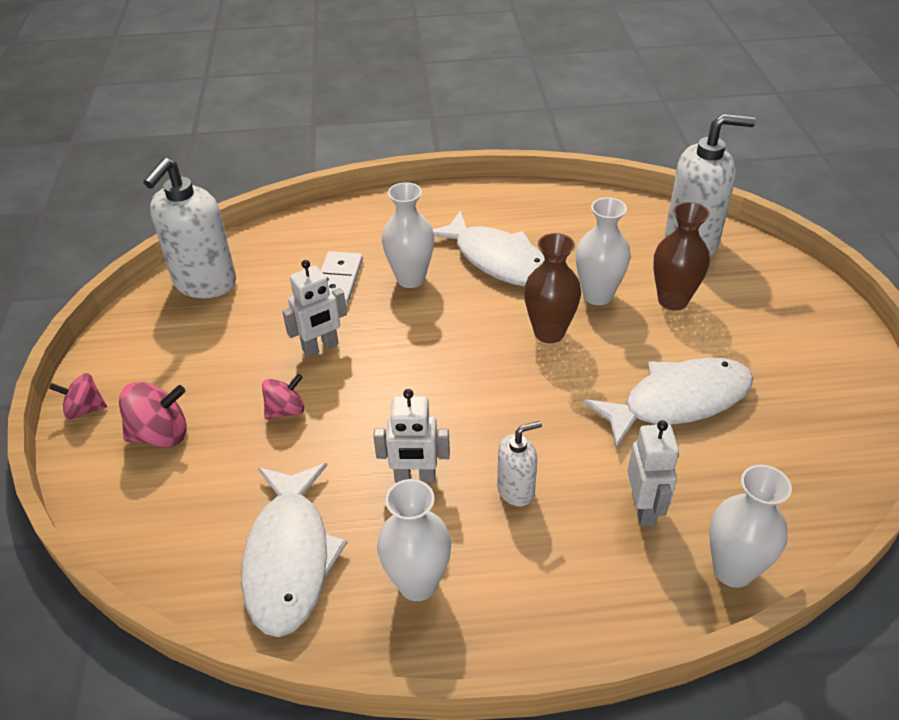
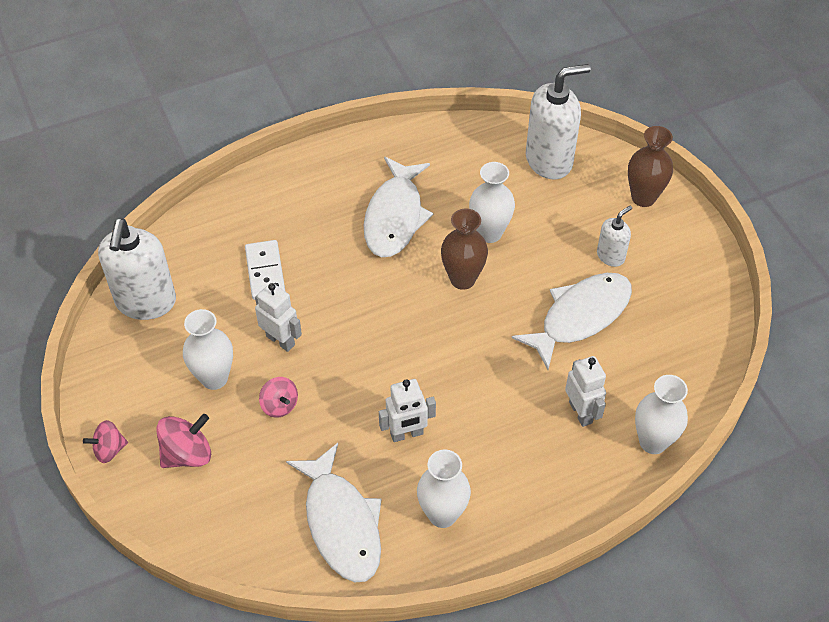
camera: 20 degrees left, 10 degrees up
pink spinning top [262,374,304,419] -> pink spinning top turned 105 degrees clockwise [259,377,298,418]
white robot [282,260,347,357] -> white robot turned 90 degrees counterclockwise [255,283,302,352]
white vase [382,182,434,288] -> white vase moved to [183,309,233,390]
white fish [433,210,545,287] -> white fish turned 75 degrees clockwise [364,157,433,257]
white soap dispenser [497,421,542,506] -> white soap dispenser moved to [597,206,632,267]
brown vase [653,202,710,311] -> brown vase moved to [628,126,673,207]

